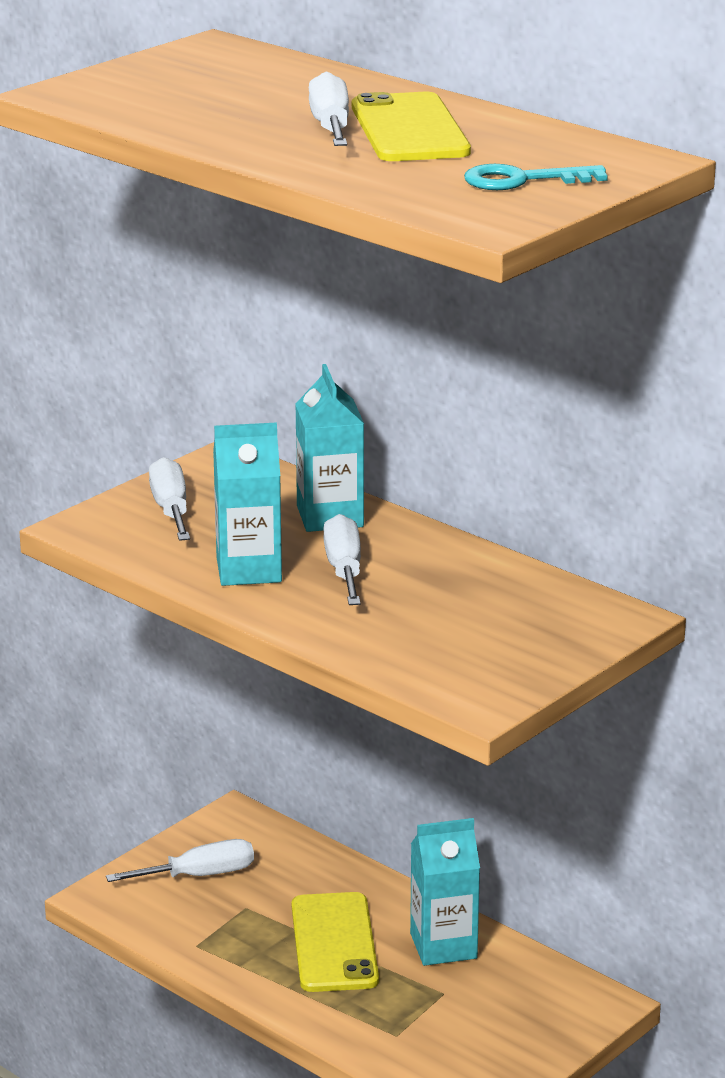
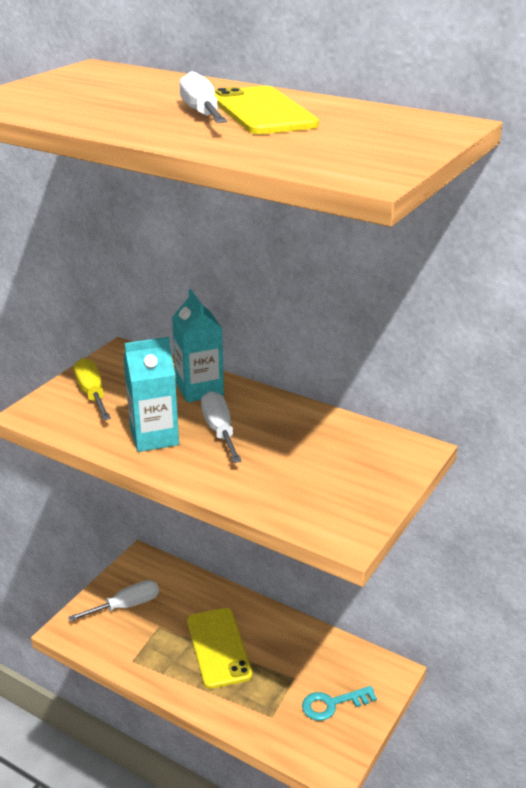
camera: 10 degrees left, 5 degrees up
white screwdriver [149,457,190,541] -> yellow screwdriver [74,358,111,420]
turquoise carton [410,818,480,966] -> none
turquoise key [464,164,608,190] -> turquoise key moved to [302,686,377,721]

